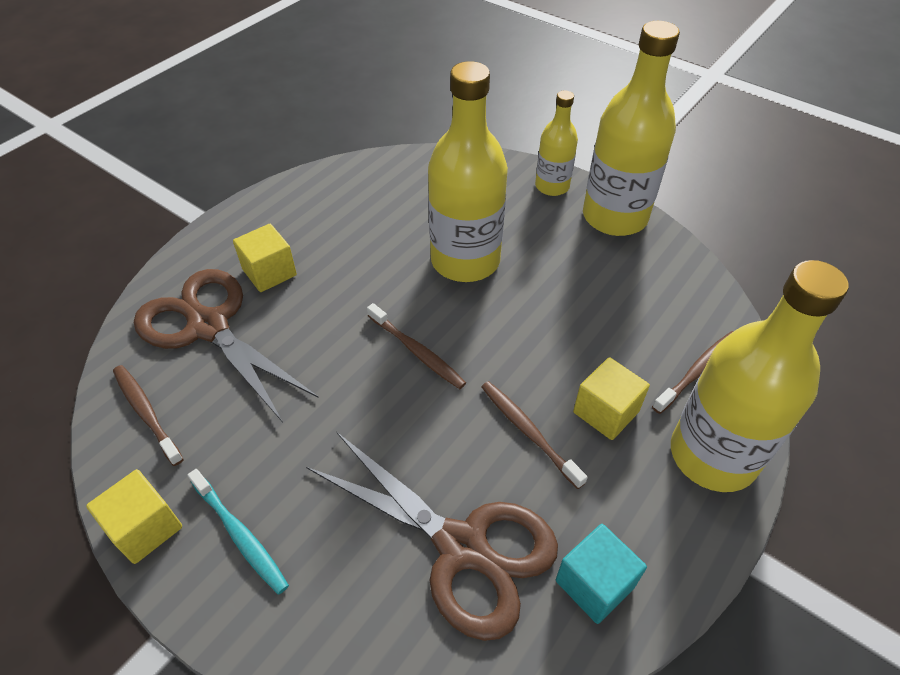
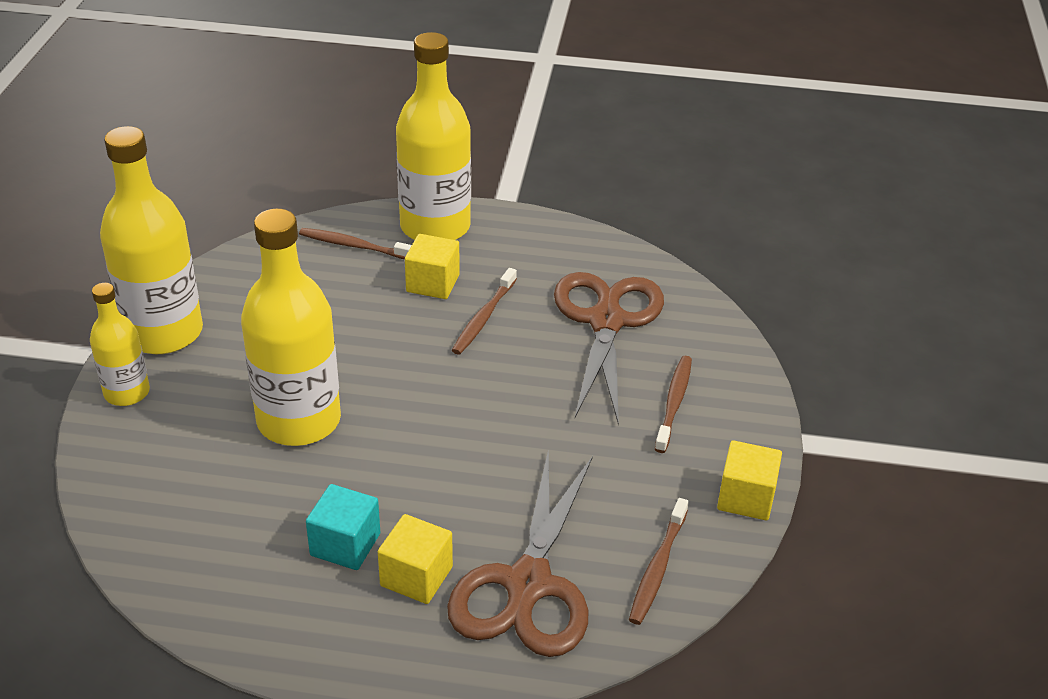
camera: 120 degrees left, 10 degrees down
turquoise toothbrush [187,469,289,594] -> none
brown toothbrush [367,303,466,389] -> brown toothbrush moved to [655,356,692,453]
turquoise cube [556,524,647,624] -> turquoise cube moved to [306,484,380,570]

